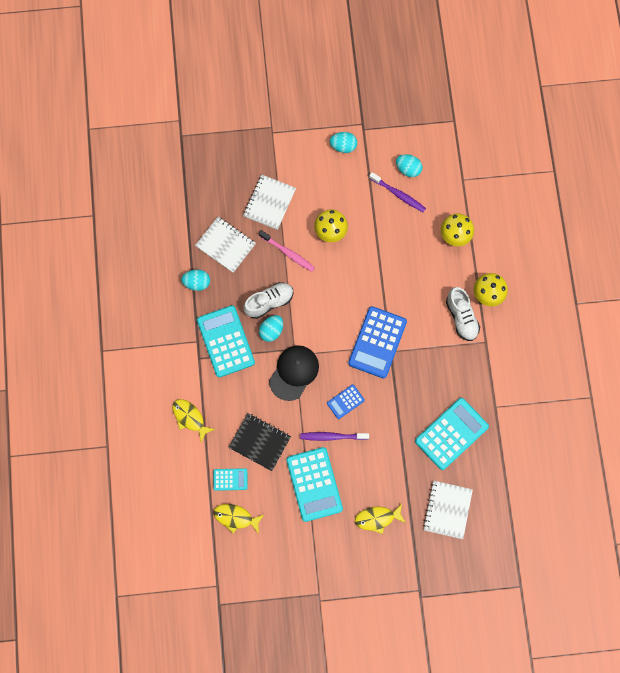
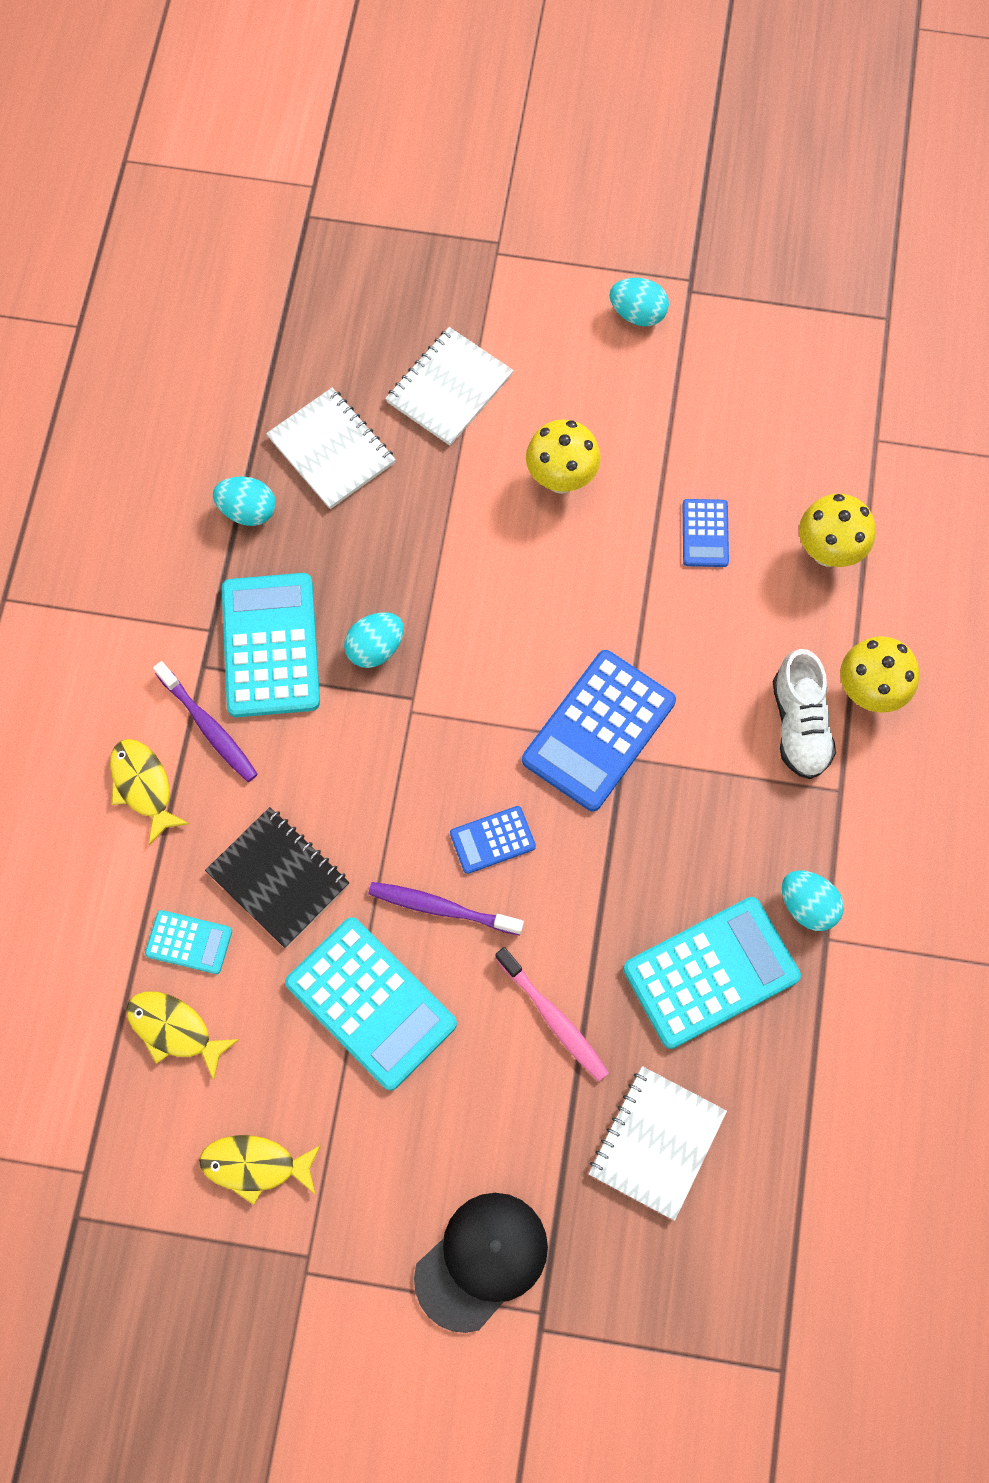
camera: 15 degrees right, 5 degrees down
white shoe [243,282,294,319] -> none
pink toothbrush [258,230,315,272] -> pink toothbrush moved to [495,947,609,1081]
black cap [269,345,319,401] -> black cap moved to [414,1193,548,1333]
turquoise calculator [286,447,343,522] -> turquoise calculator turned 45 degrees counterclockwise [285,917,457,1091]
yellow fish [355,504,406,534] -> yellow fish moved to [199,1135,321,1205]
purple toothbrush [369,172,426,212] -> purple toothbrush moved to [153,661,258,782]
turquoise egg [396,154,422,177] -> turquoise egg moved to [782,870,844,931]
none -> blue calculator [683,499,729,567]

